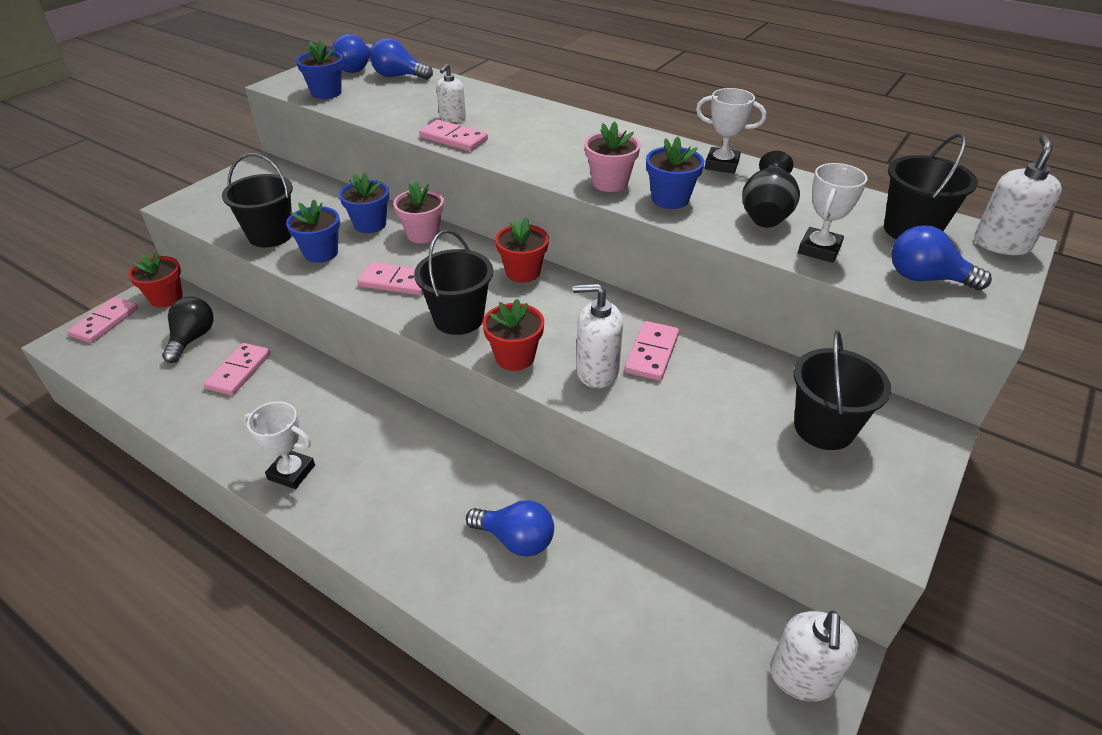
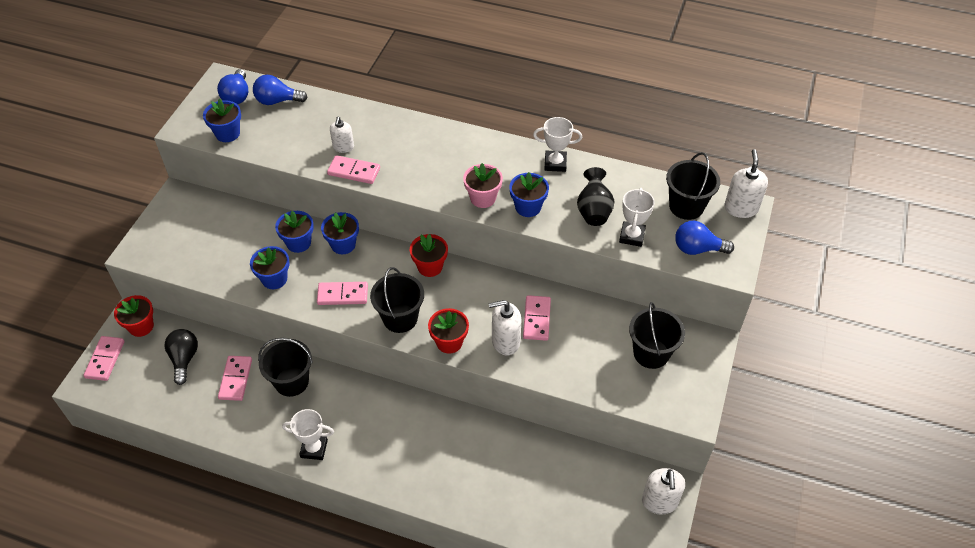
camera: 15 degrees left, 10 degrees up
black bucket [222,153,293,247] -> black bucket moved to [258,338,313,397]
pink flower pot [393,182,444,243] -> blue flower pot [321,212,359,254]
blue light bulb [466,500,554,557] -> none

